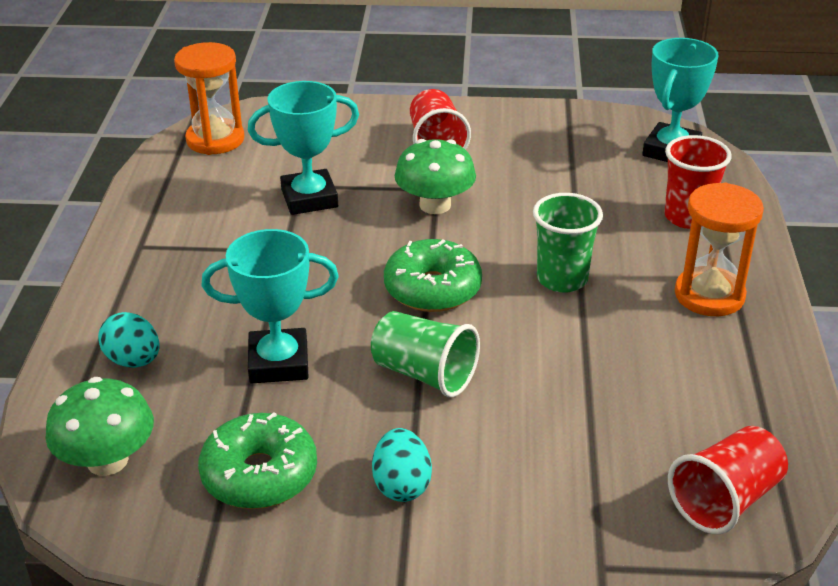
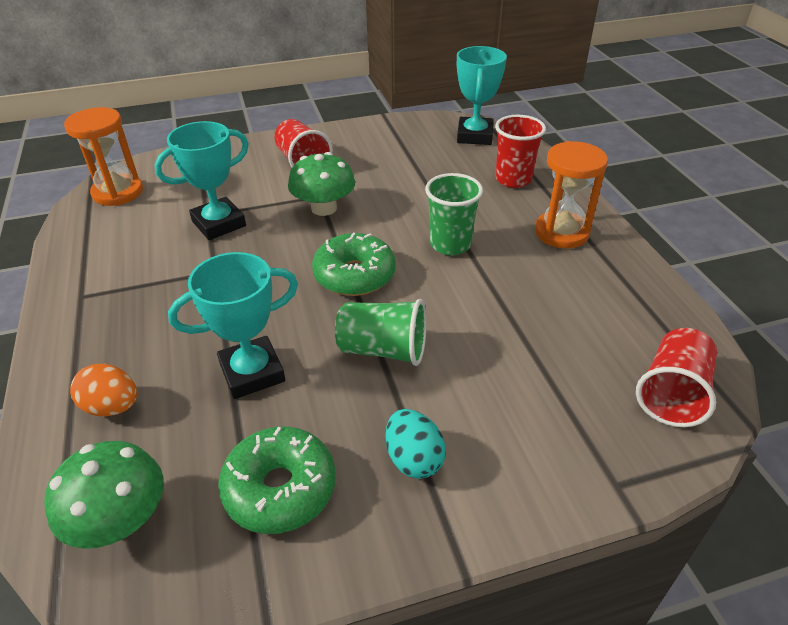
camera: 20 degrees left, 5 degrees up
turquoise egg [98,312,160,367] -> orange egg [70,364,137,416]

